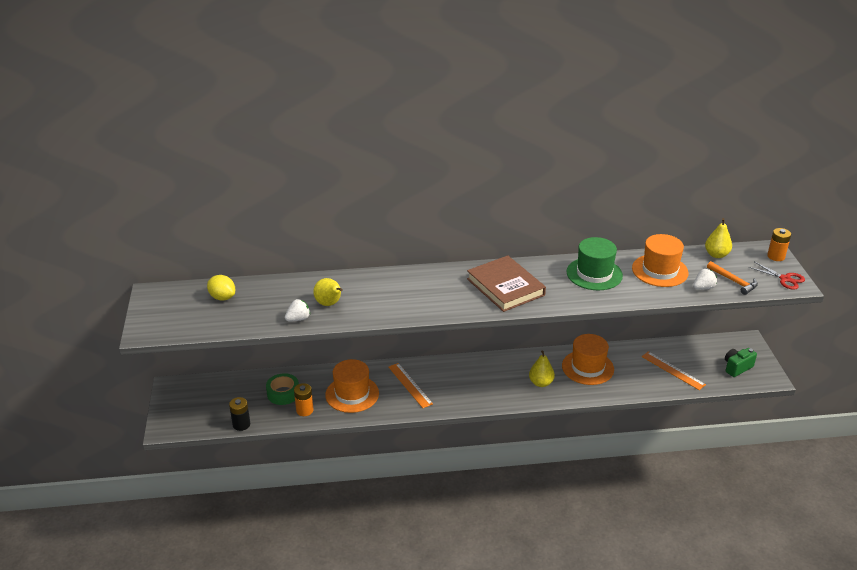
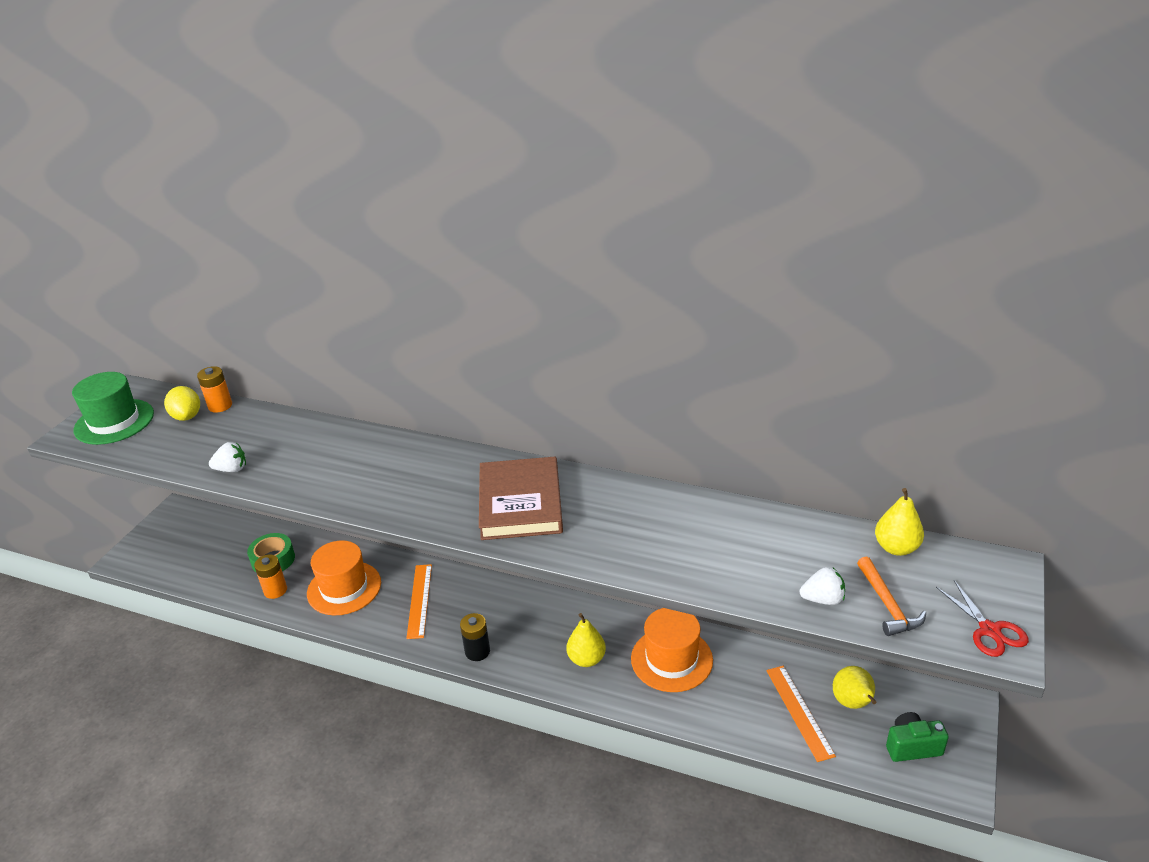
camera: 30 degrees right, 0 degrees up
black battery [229,397,250,431] -> black battery moved to [460,613,490,661]
yellow pear [313,278,343,306] -> yellow pear moved to [833,666,876,709]
green hat [567,237,623,290] -> green hat moved to [72,372,154,445]
orange hat [632,234,689,287] -> none
orange battery [767,228,791,261] -> orange battery moved to [197,366,232,413]

